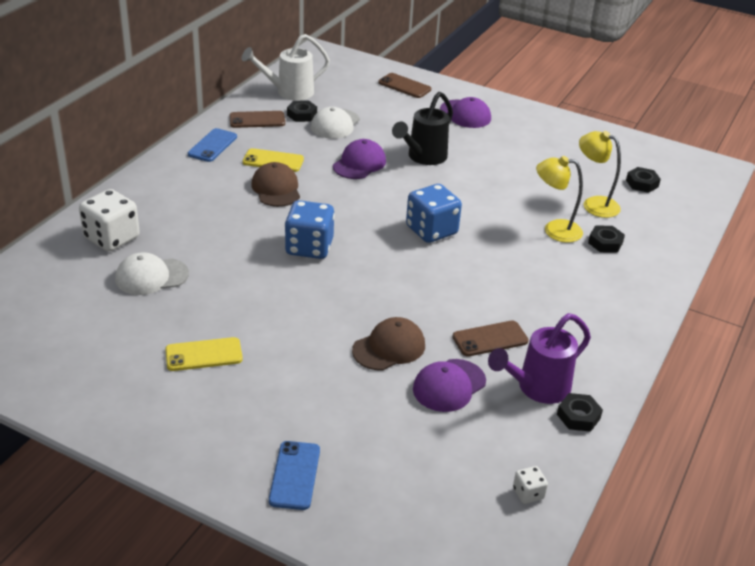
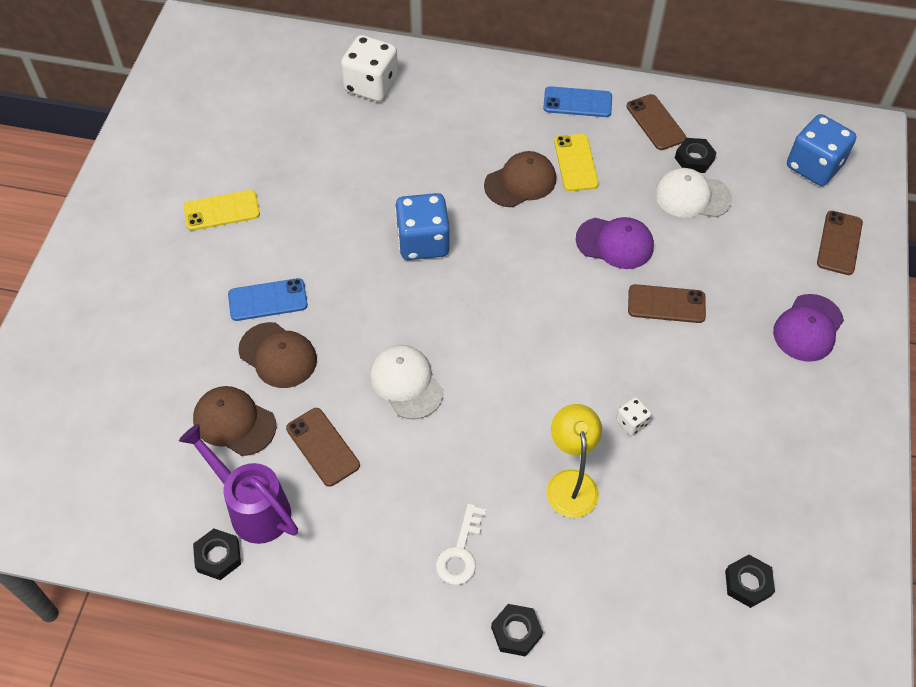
camera: 75 degrees right, 20 degrees up
white cap [115,252,189,295] -> white cap moved to [370,345,444,419]
yellow phone [165,337,243,371] -> yellow phone turned 75 degrees counterclockwise [184,190,260,231]
white watering can [241,34,330,101] -> none
blue phone [269,441,320,510] -> blue phone moved to [228,278,308,321]
black watering can [392,92,453,165] -> brown phone [628,284,706,323]
blue dice [406,184,462,243] -> blue dice moved to [787,114,857,186]
purple cap [413,359,486,412] -> brown cap [193,386,276,456]
white dice [513,466,548,504] -> white dice moved to [616,397,651,435]
yellow lamp [579,131,621,218] -> none
black nut [588,226,625,253] -> black nut moved to [491,604,543,657]
none -> white key [436,504,486,585]

